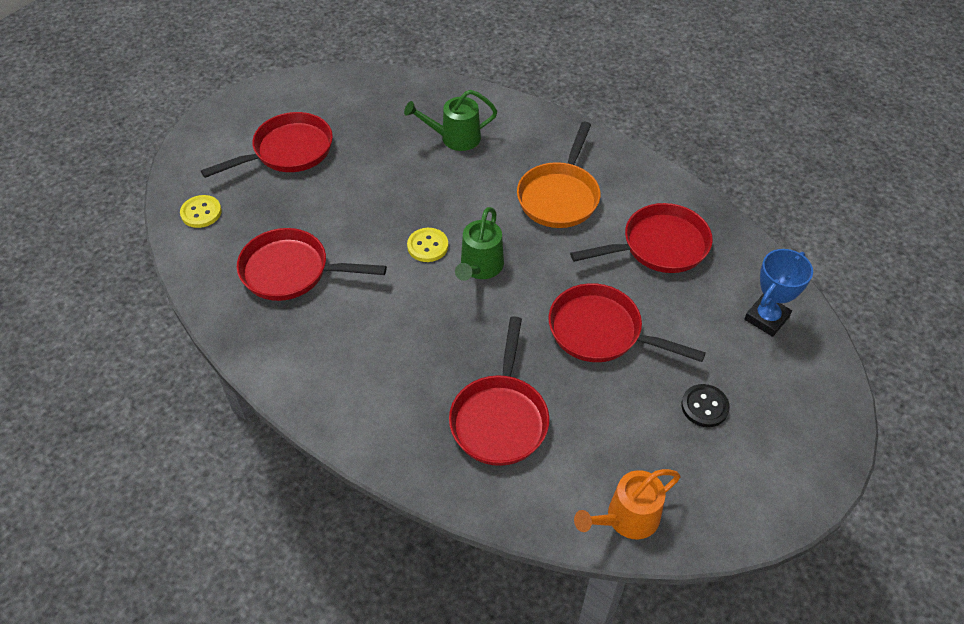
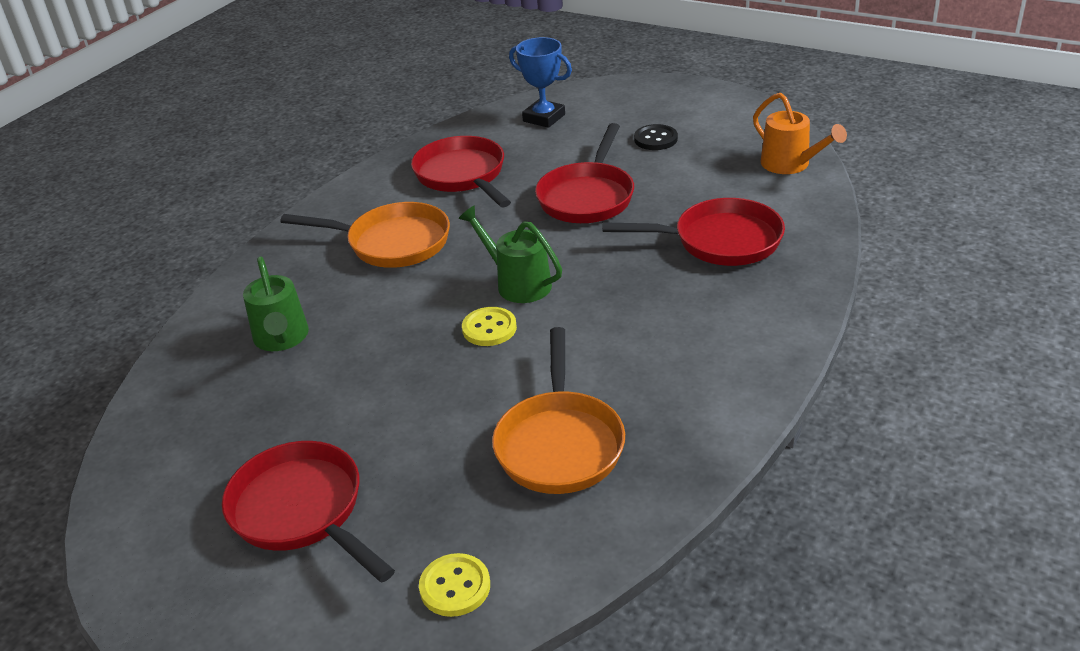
camera: 95 degrees left, 15 degrees down
red pan [237,228,387,301] -> orange pan [492,327,625,494]
green watering can [455,207,504,281] -> green watering can turned 150 degrees counterclockwise [459,205,562,303]

